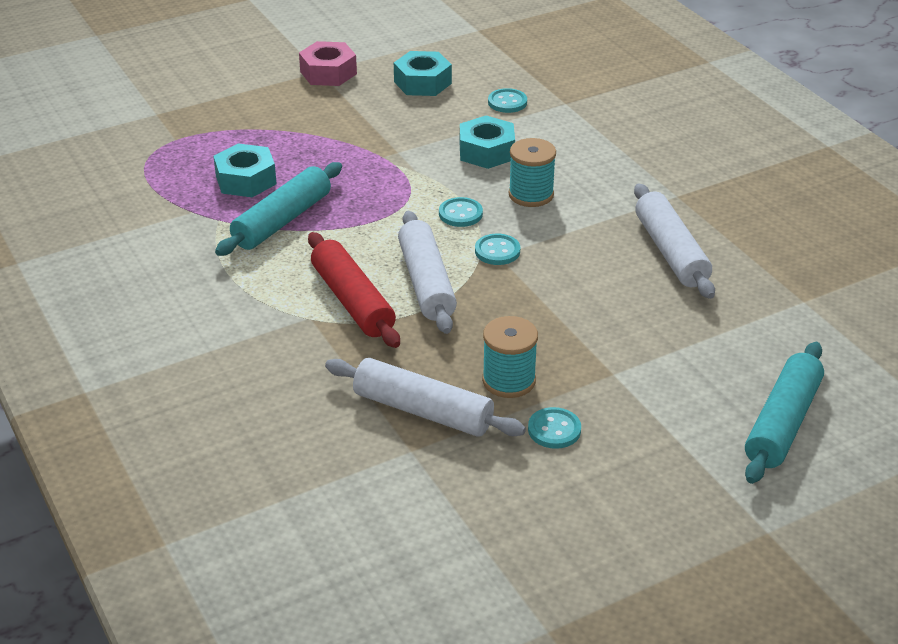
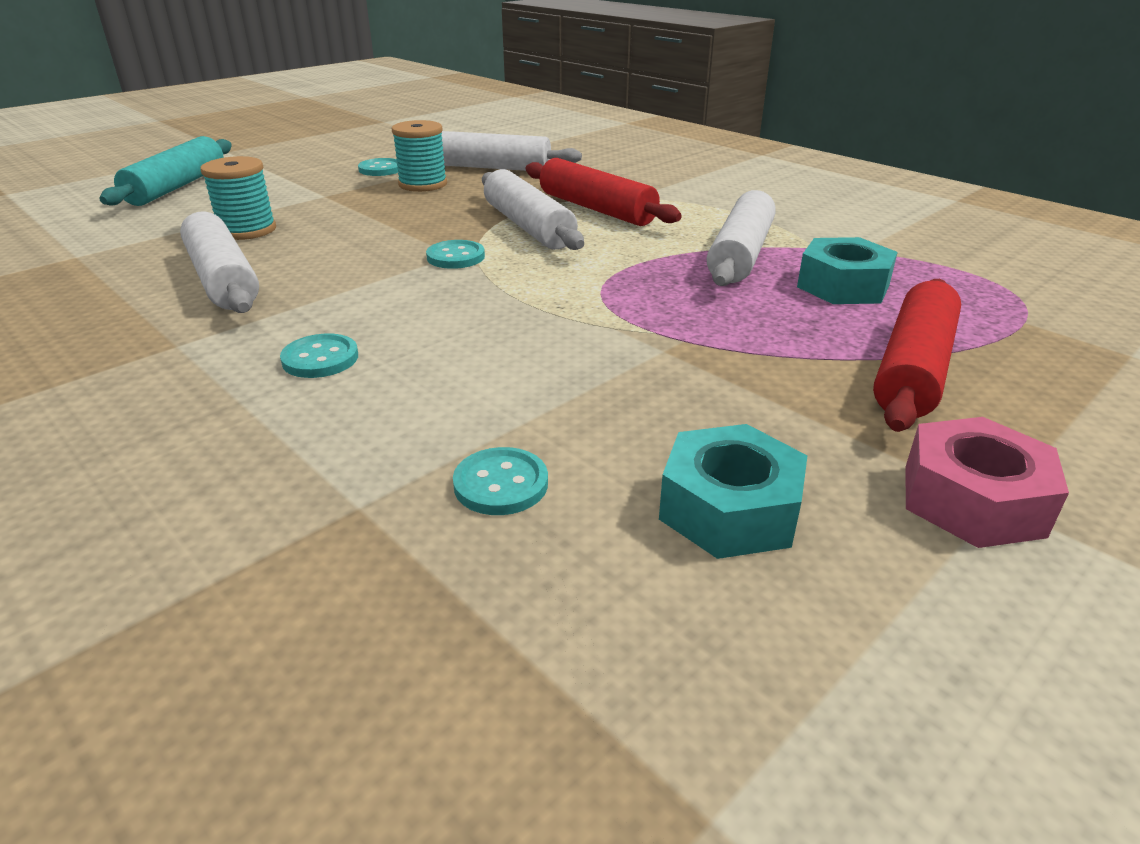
camera: 165 degrees right, 5 degrees down
turquoise rolling pin [215,162,342,256] -> white rolling pin [707,190,776,286]
turquoise button [439,197,483,227] -> turquoise button moved to [280,334,358,378]
turquoise nut [460,116,515,169] -> none
turquoise spool [509,138,556,207] -> turquoise spool moved to [201,156,276,240]
none -> red rolling pin [873,279,961,432]

